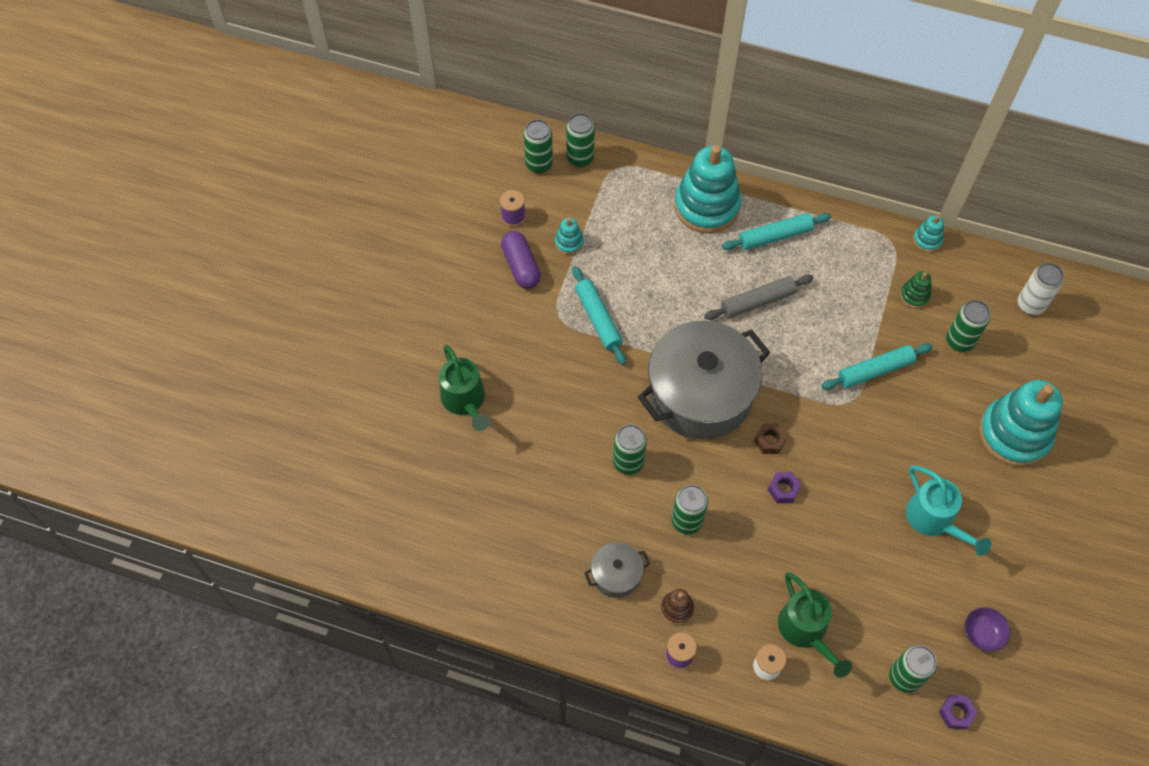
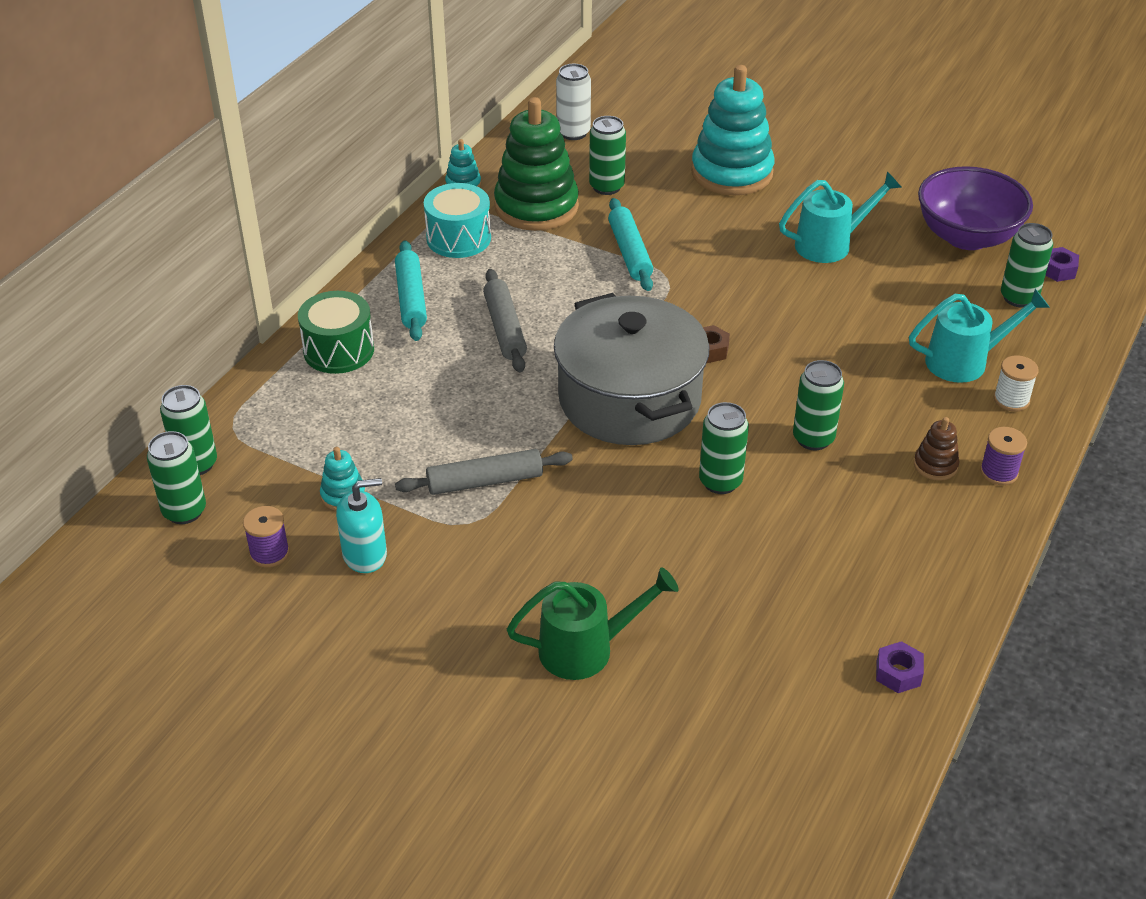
camera: 80 degrees left, 20 degrees down
purple capsule [501,231,541,289] -> turquoise soap dispenser [336,478,387,573]
turquoise rolling pin [572,266,626,365] -> grey rolling pin [395,449,573,495]
grey pot [584,542,650,598] -> none
turquoise stacking toy [674,145,742,233] -> green drum [298,291,374,374]
purple nut [768,472,801,503] -> purple nut moved to [876,641,924,693]
green watering can [778,572,852,678] -> turquoise watering can [909,289,1050,383]
green stacking toy [900,271,931,308] -> green stacking toy [494,97,579,231], size x2.31
purple bowl [965,607,1010,652] -> purple bowl [918,166,1033,250], size x2.22
none -> turquoise drum [424,183,491,258]

